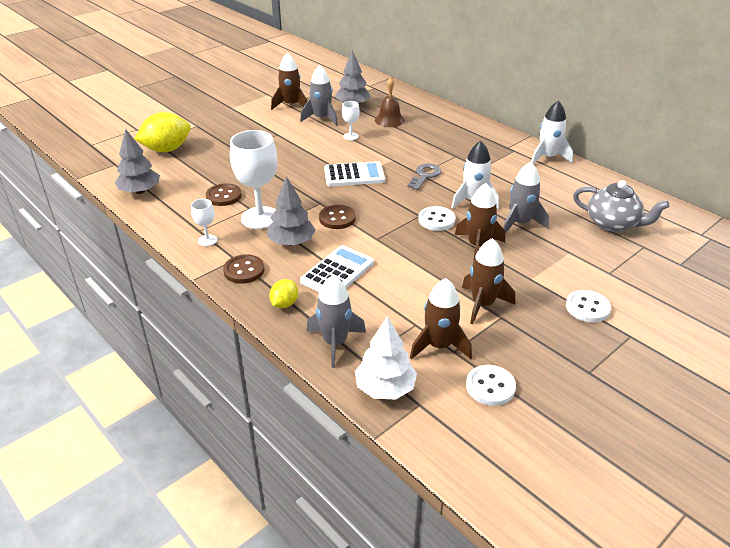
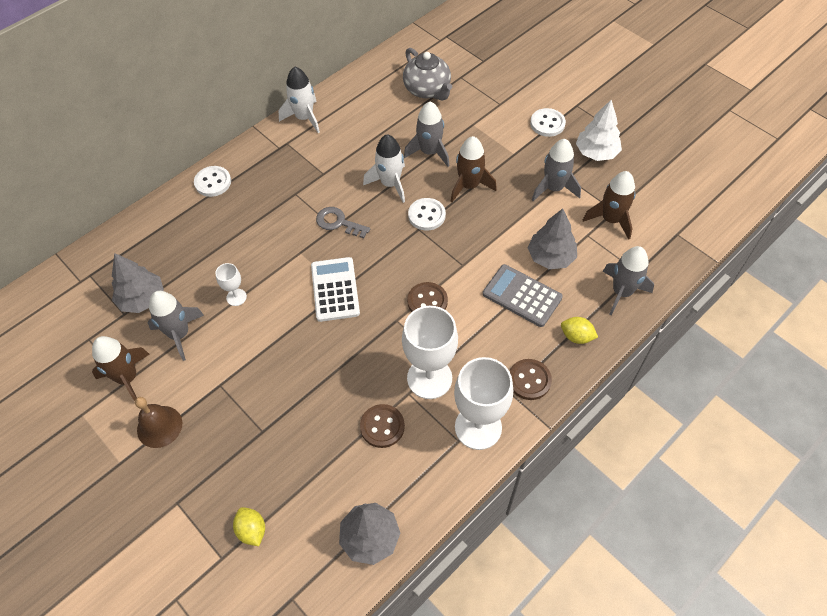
camera: 90 degrees left, 20 degrees up
yellow lemon [135,112,191,152] -> yellow lemon [233,507,265,546], size x0.52
white goblet [191,199,217,246] -> white goblet [454,357,513,450], size x2.10
grey tree [267,176,316,246] -> grey tree moved to [528,208,577,269]
white calculator [300,245,374,292] -> grey calculator [483,264,563,327]
white tree [355,316,417,400] -> white tree moved to [576,100,622,161]
brown bell [375,78,405,127] -> brown bell moved to [135,397,182,448]
brown rocket [462,238,515,324] -> grey rocket [532,139,581,201]
white button [466,365,516,406] -> white button moved to [194,166,231,197]
grey teapot [573,180,669,232] -> grey teapot turned 120 degrees clockwise [403,48,452,101]

